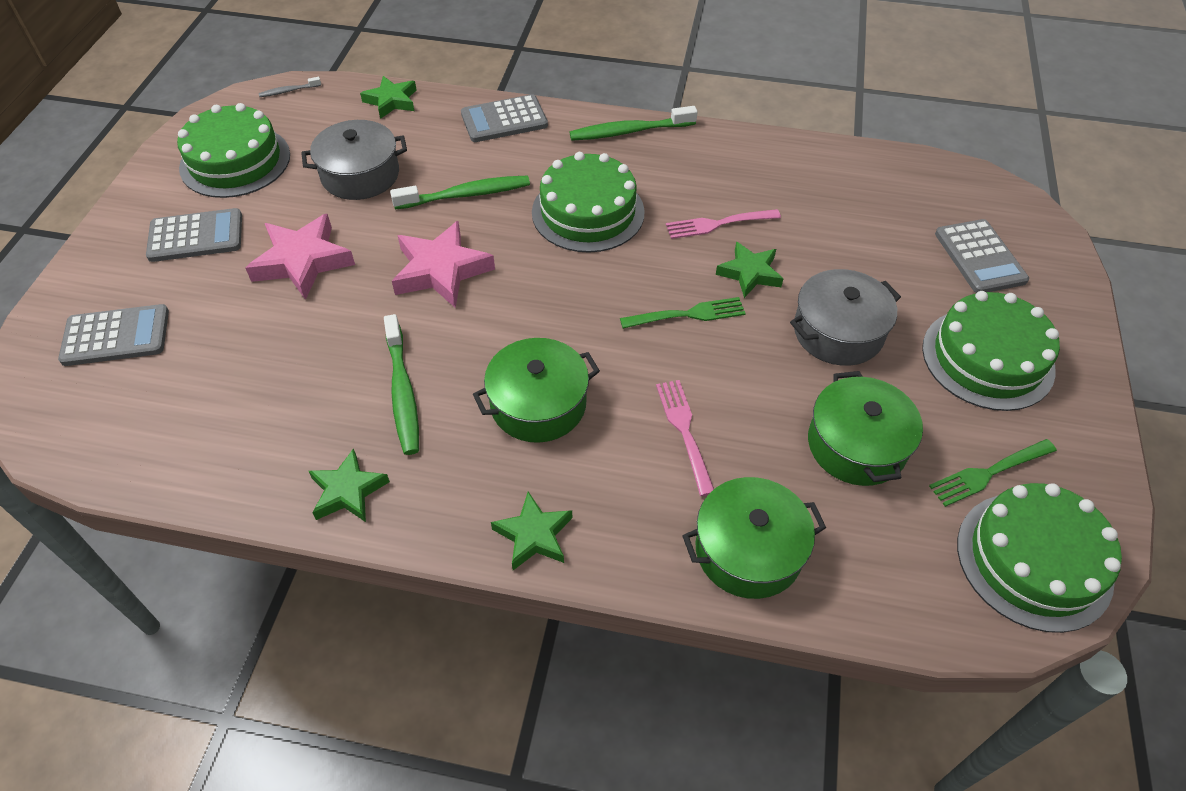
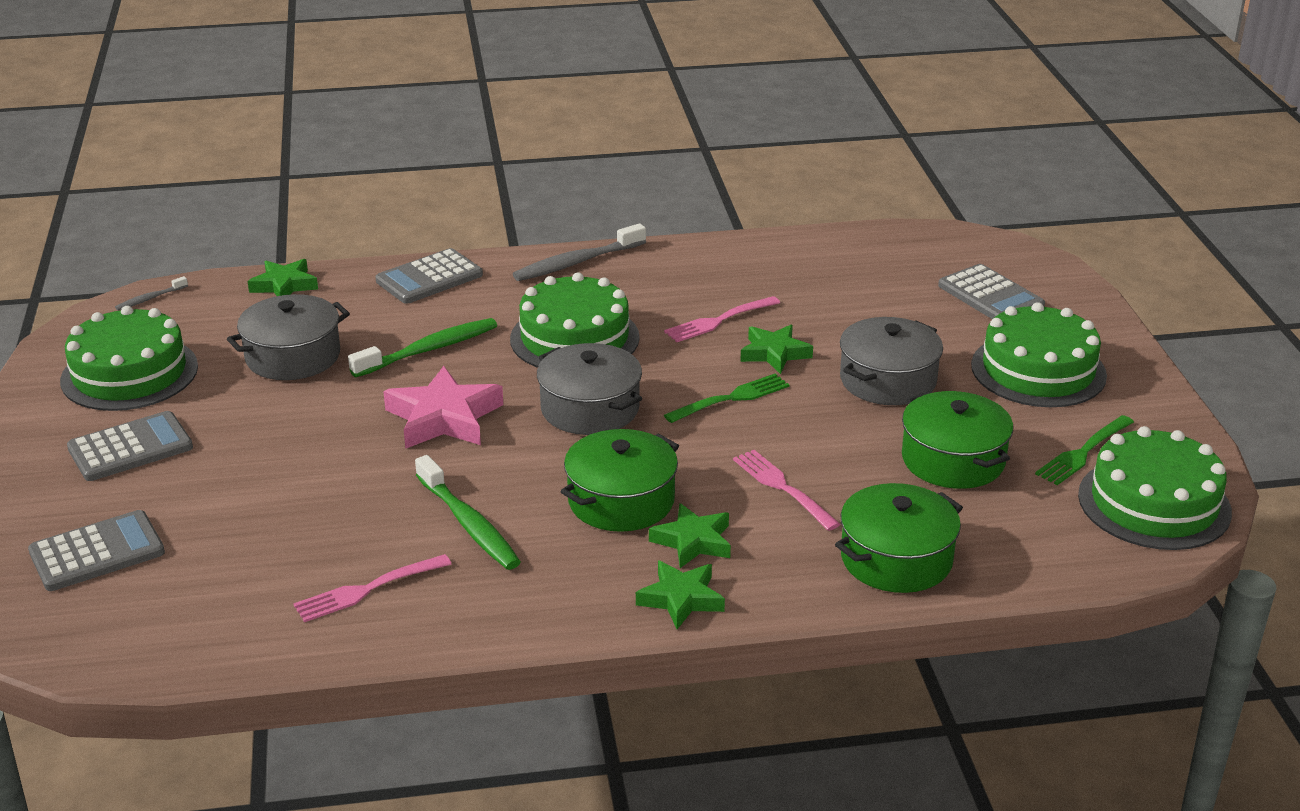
camera: 20 degrees left, 20 degrees down
pink star [245,214,355,300] -> none
green star [309,448,390,522] -> green star moved to [649,503,731,568]
green toothbrush [569,106,698,141] -> grey toothbrush [513,223,646,281]
none -> pink fork [294,554,451,622]
none -> grey pot [537,343,642,435]

